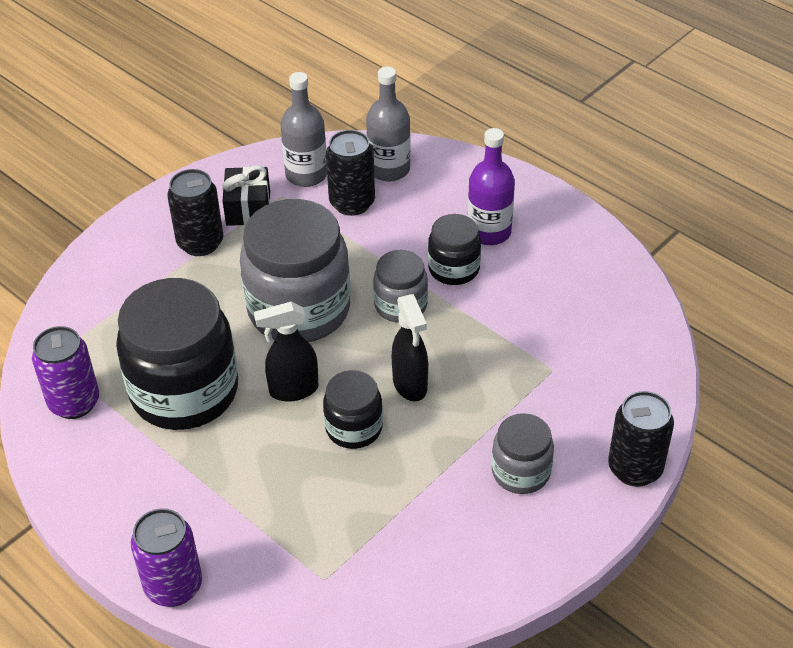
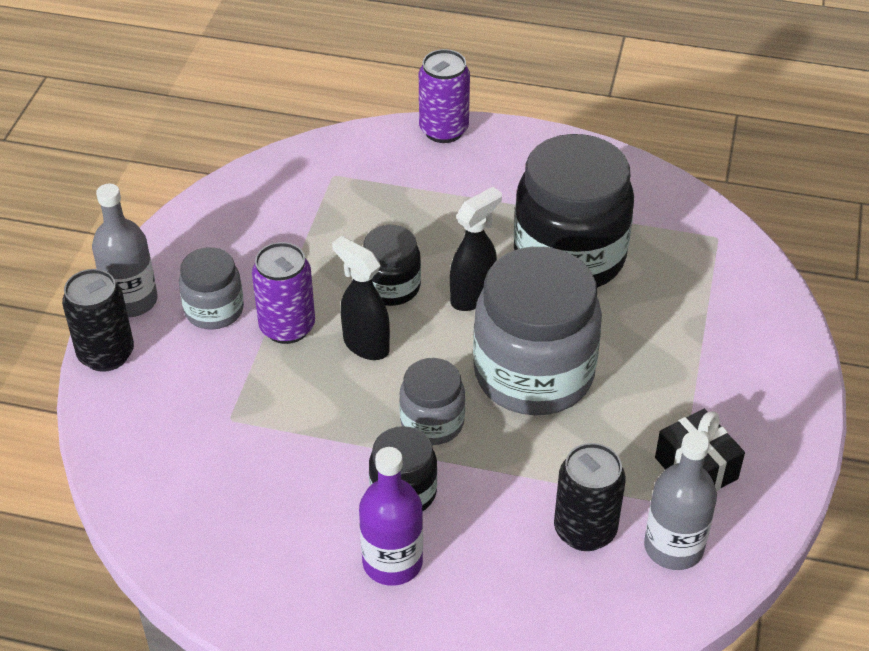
camera: 150 degrees right, 0 degrees up
purple can [32,326,99,419] -> purple can moved to [252,242,315,344]
black can [167,169,223,256] -> none
grey bottle [366,66,411,182] -> grey bottle moved to [92,184,158,317]

